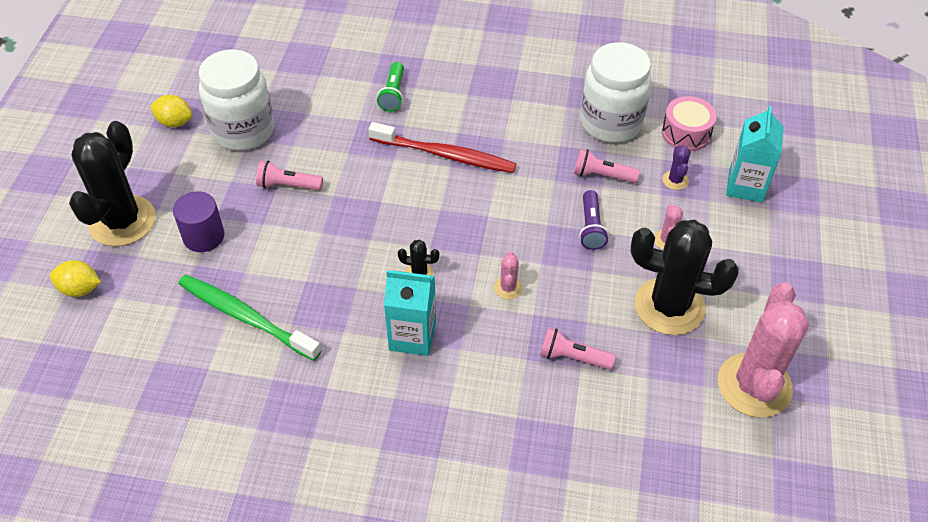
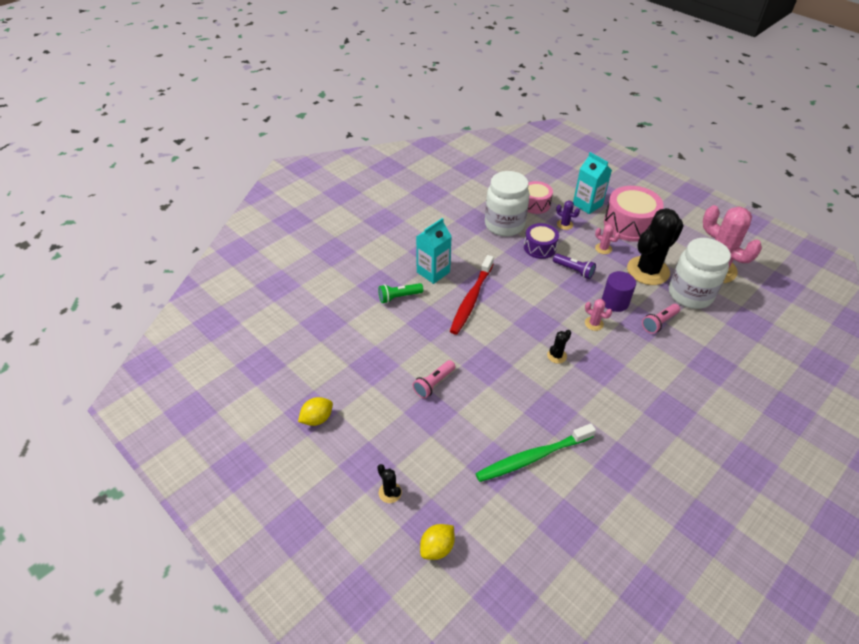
camera: 55 degrees left, 5 degrees down
black cactus [69,121,156,246] -> black cactus [377,464,402,503], size x0.41
purple cylinder [173,191,224,252] -> purple cylinder moved to [602,271,636,312]
white jar [199,49,274,151] -> white jar moved to [669,238,731,309]
red toothbrush [368,122,516,173] -> red toothbrush turned 150 degrees clockwise [450,255,494,335]
green flashlight [377,62,404,112] -> green flashlight turned 120 degrees clockwise [378,283,423,303]
turquoise carton [384,270,436,356] -> turquoise carton moved to [416,218,452,284]
pink flashlight [574,149,640,183] -> purple drum [524,223,559,259]
none -> pink drum [604,186,664,242]

